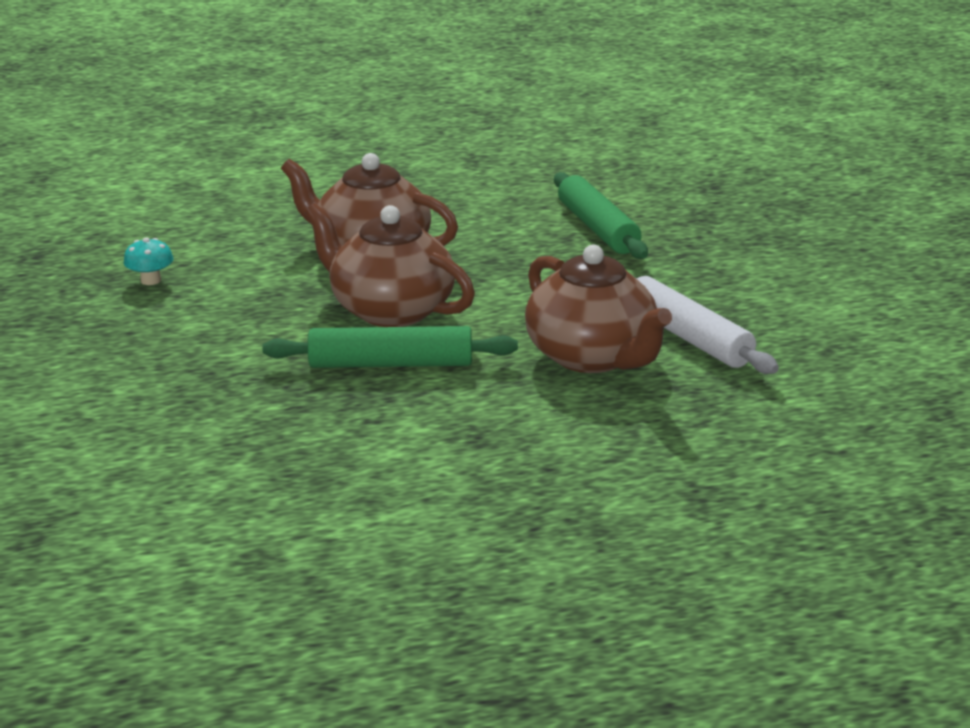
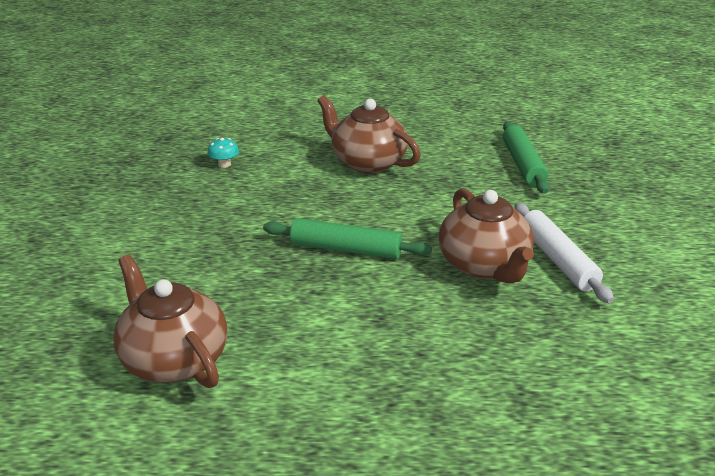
camera: 15 degrees right, 5 degrees up
brown teapot [305,203,475,327] -> brown teapot moved to [113,254,228,388]

